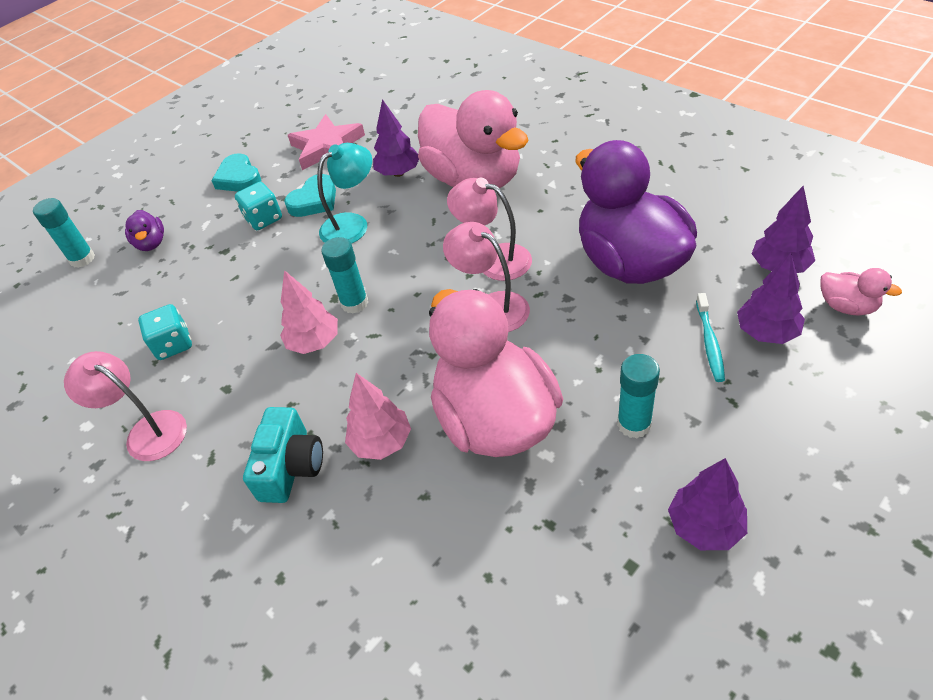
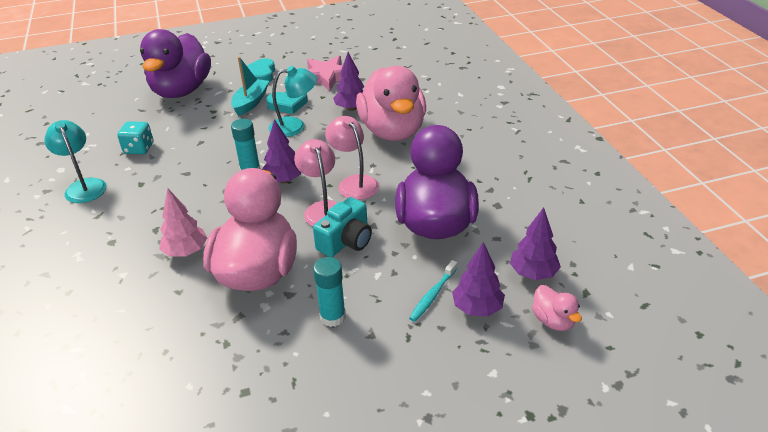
camera: 25 degrees right, 10 degrees down
turquoise glue stick [33,198,95,268] -> none
pink lamp [64,351,187,461] -> turquoise lamp [44,120,107,203]
purple duck [125,210,164,251] -> purple duck [140,29,211,98], size x2.43
turquoise dice [235,182,282,230] -> turquoise boat [231,57,269,116]
turquoise camera [243,407,323,503] -> turquoise camera moved to [313,197,372,257]
pink tree [280,270,338,354] -> none
purple tree [668,458,747,550] -> purple tree moved to [262,119,301,184]

